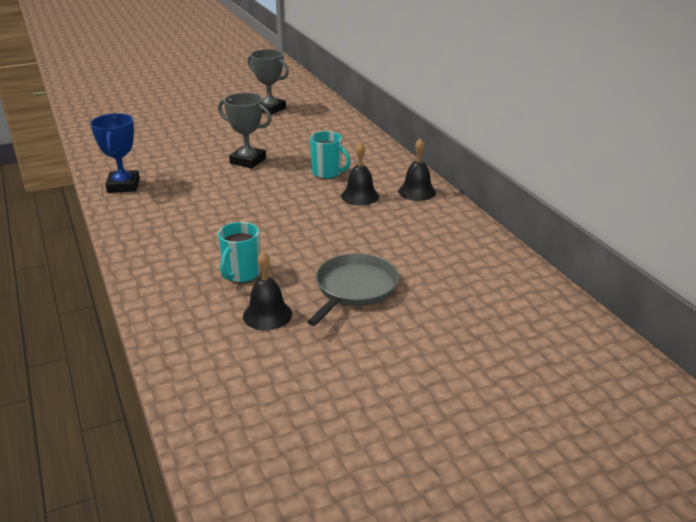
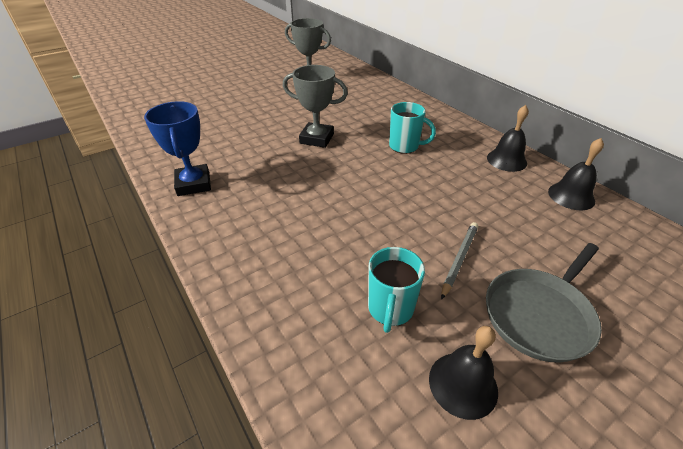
camera: 10 degrees left, 10 degrees up
grey pan [307,253,399,326] -> grey pan turned 150 degrees counterclockwise [486,243,602,363]
black bell [341,142,379,205] -> black bell moved to [548,138,604,210]
none -> grey pencil [441,222,478,300]

